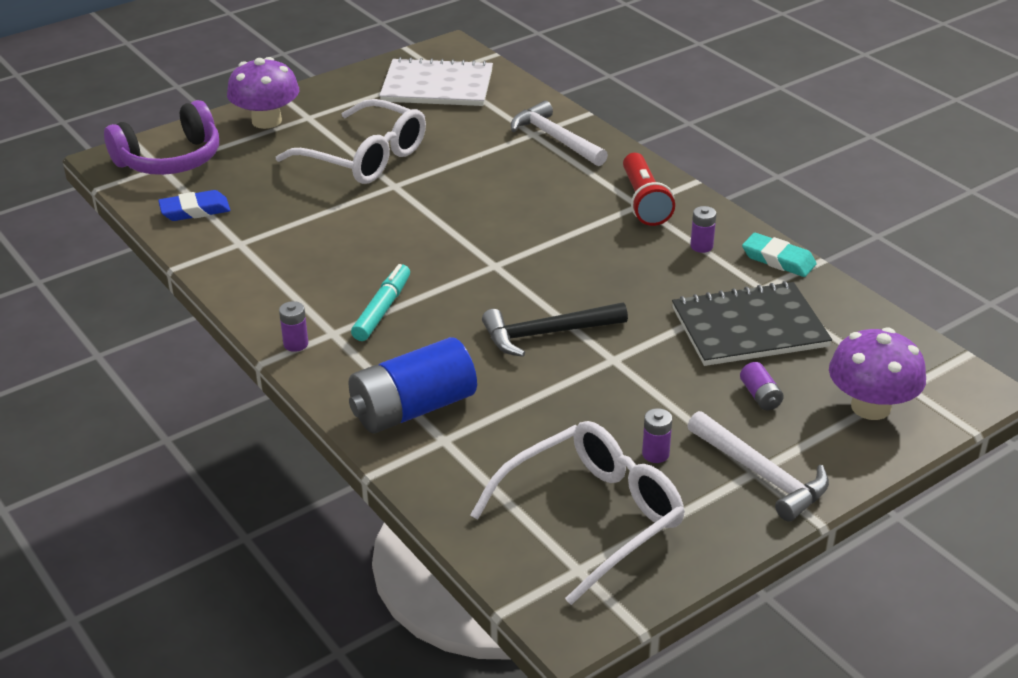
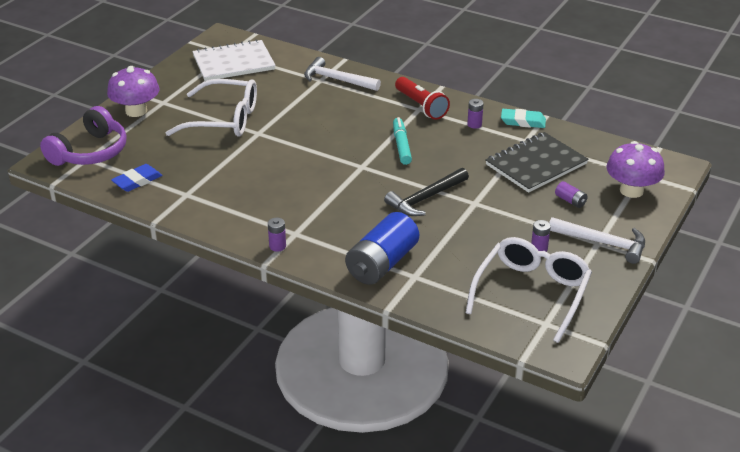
camera: 25 degrees left, 0 degrees up
turquoise marker [351,264,410,341] -> turquoise marker moved to [393,117,412,165]

